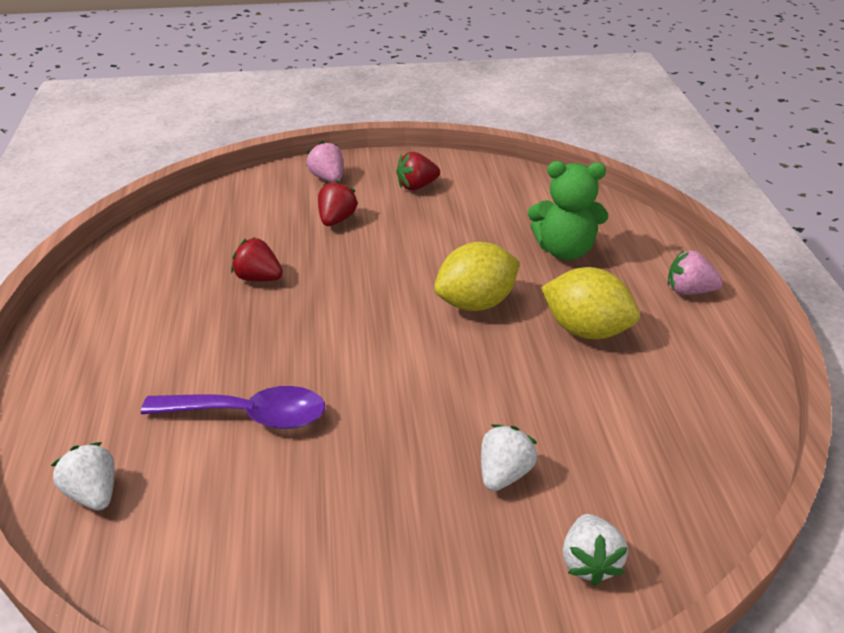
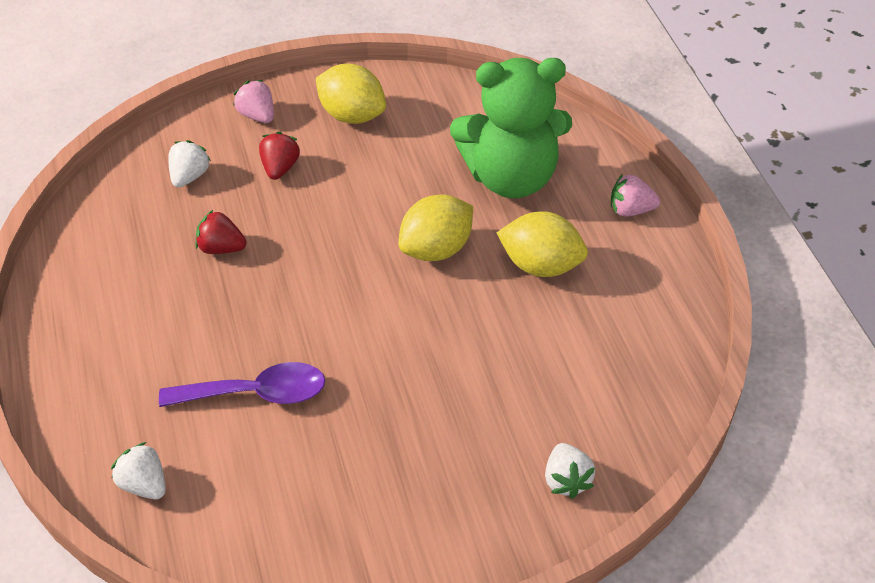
camera: 10 degrees left, 10 degrees up
red strawberry [396,152,440,190] -> yellow lemon [316,64,386,124]
white strawberry [481,424,538,491] -> white strawberry moved to [168,140,211,188]
green teddy bear [528,161,608,260] -> green teddy bear [450,58,572,198], size x1.57

